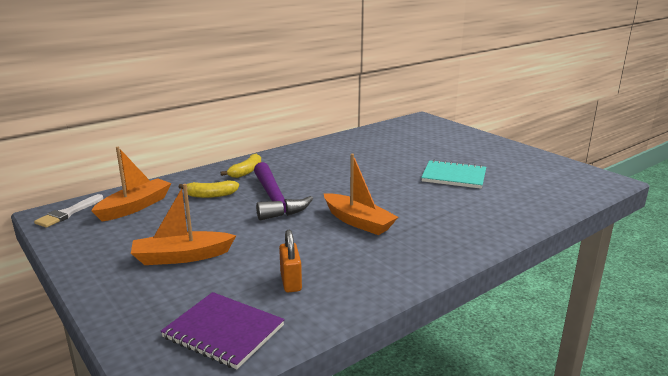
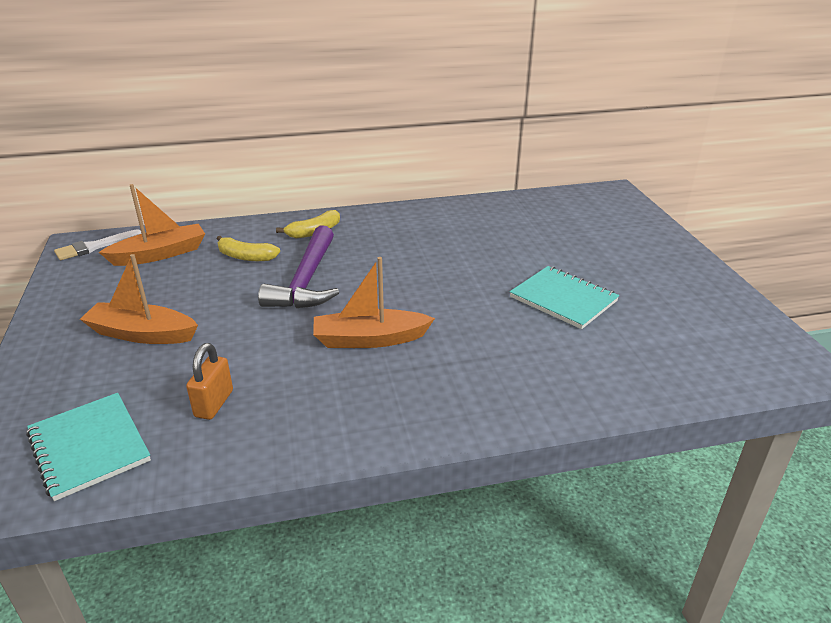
camera: 25 degrees right, 10 degrees up
purple notebook [161,292,285,369] -> turquoise notebook [26,393,151,501]
orange boat [323,154,398,235] -> orange boat turned 105 degrees clockwise [313,257,435,348]

